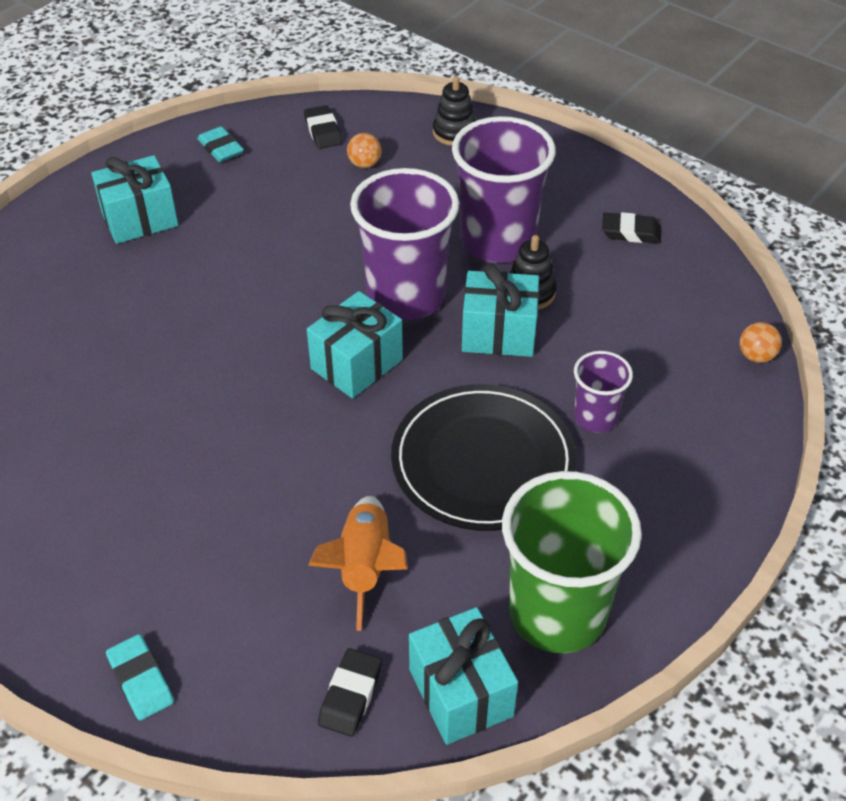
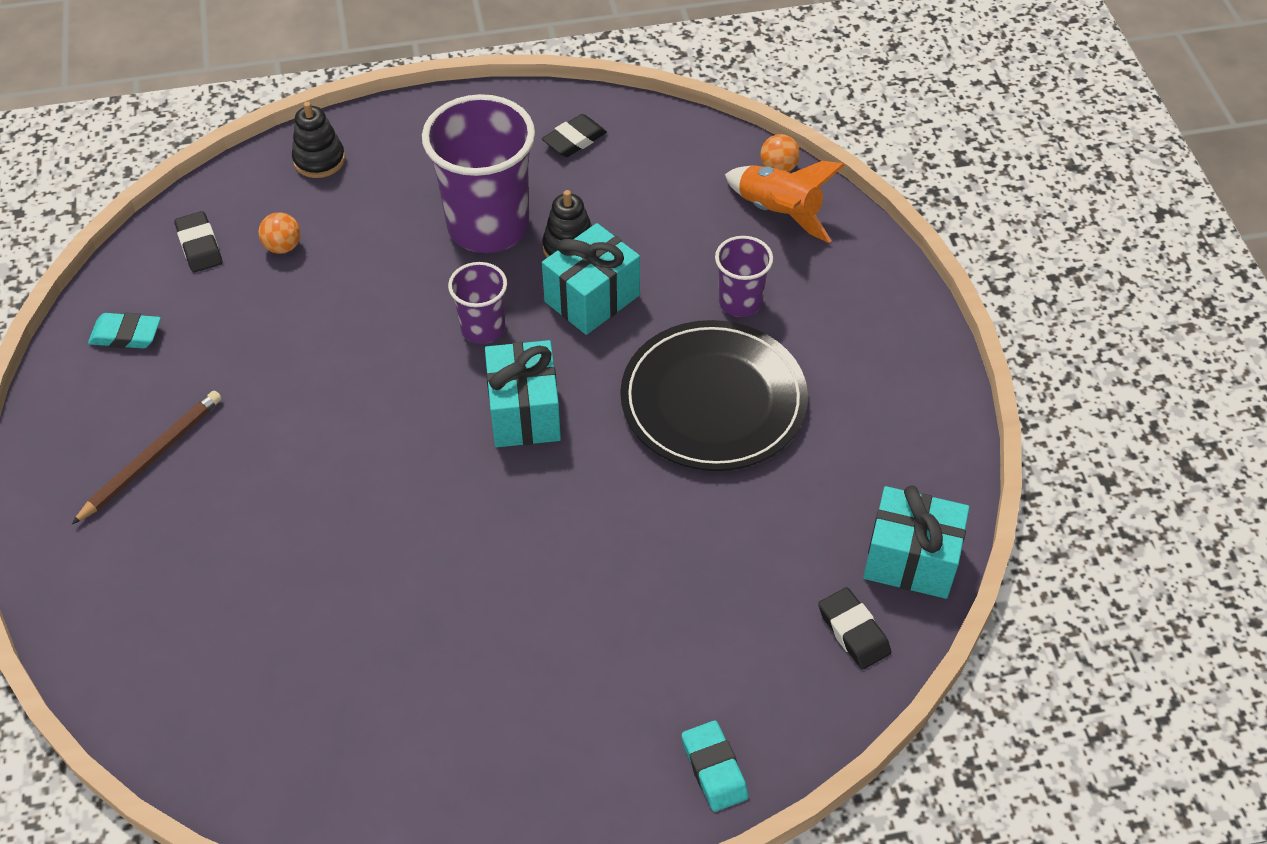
camera: 50 degrees left, 5 degrees up
turquoise gift [91,155,178,244] -> brown pencil [72,390,222,524]
turquoise eraser [106,634,174,720] -> turquoise eraser turned 60 degrees clockwise [682,721,749,812]
black eraser [304,105,342,149] -> black eraser turned 45 degrees clockwise [174,211,222,272]
orange rocket [308,496,408,631] -> orange rocket moved to [725,161,845,243]
purple cup [350,168,459,320] -> purple cup [448,262,507,344], size x0.51
green cup [502,471,642,653] -> none

